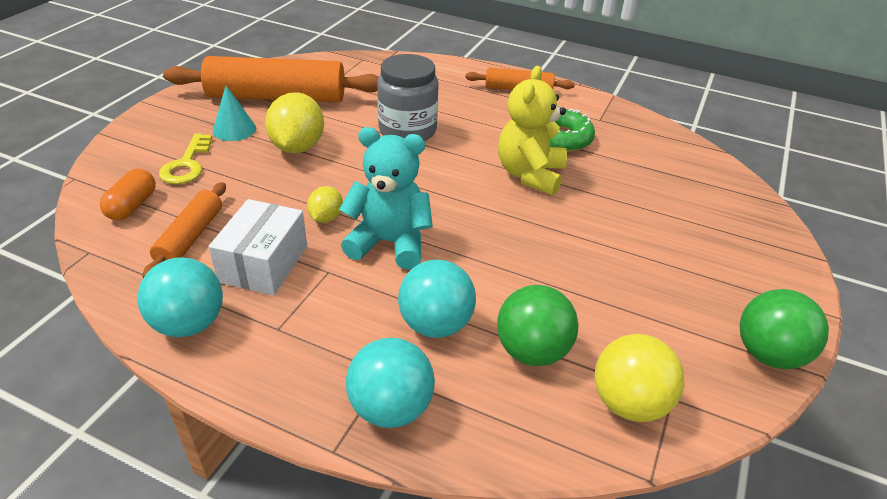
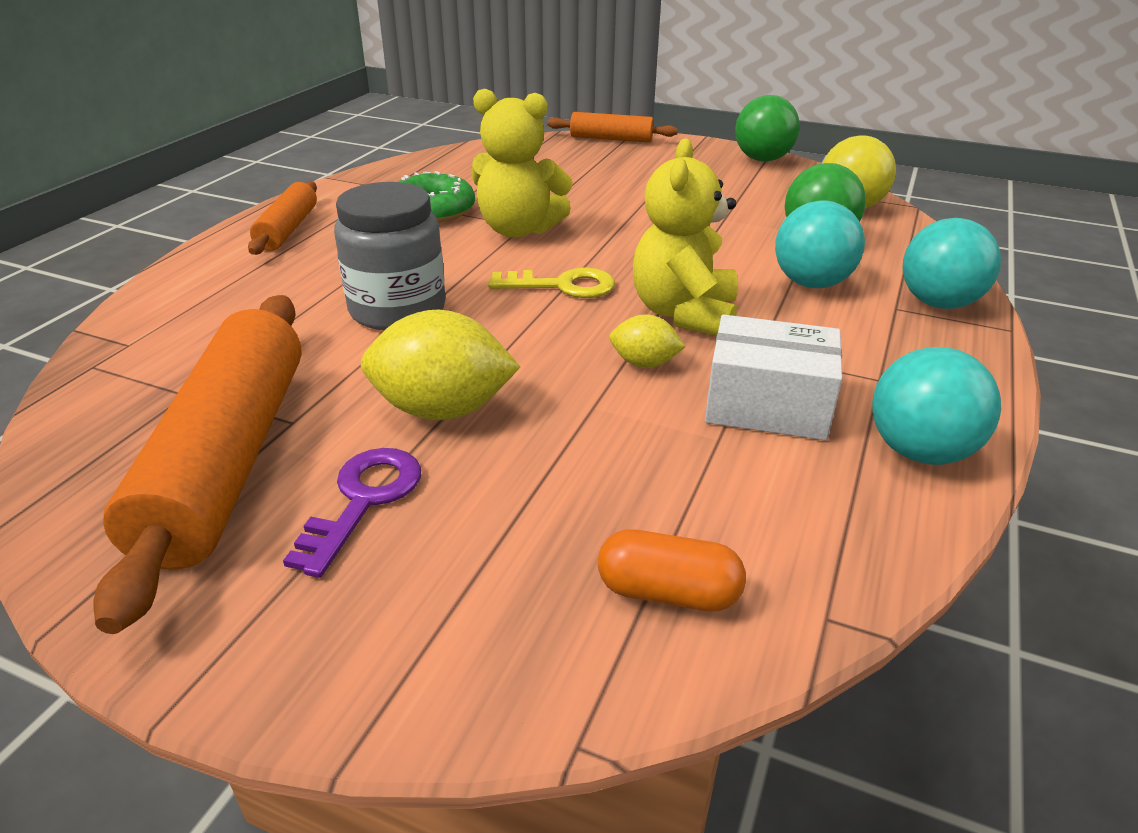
camera: 90 degrees left, 5 degrees down
orange rolling pin [143,182,226,278] -> orange rolling pin moved to [547,112,678,143]
yellow key [159,133,212,184] -> yellow key moved to [488,267,615,298]
turquoise cone [213,86,256,141] -> purple key [283,448,422,578]
turquoise teddy bear [339,127,433,269] -> yellow teddy bear [633,138,738,336]

